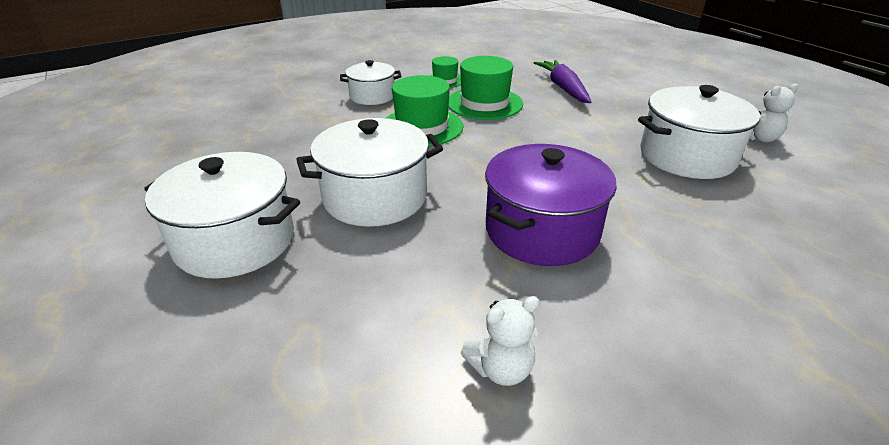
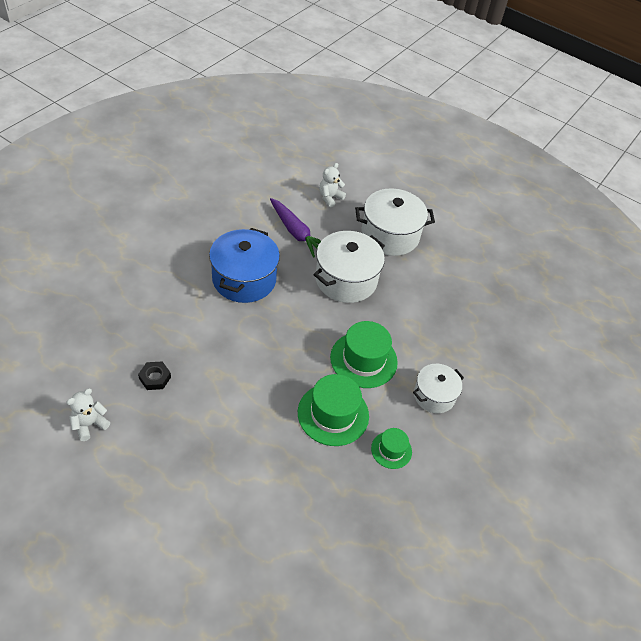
camera: 150 degrees right, 15 degrees up
white teddy bear [461,296,540,386] -> white teddy bear moved to [319,163,346,207]
purple pot [485,144,617,266] -> blue pot [209,228,280,303]
purple carrot [534,60,591,103] -> purple carrot moved to [270,198,321,258]
white pot [638,85,761,179] -> black nut [138,361,171,390]

